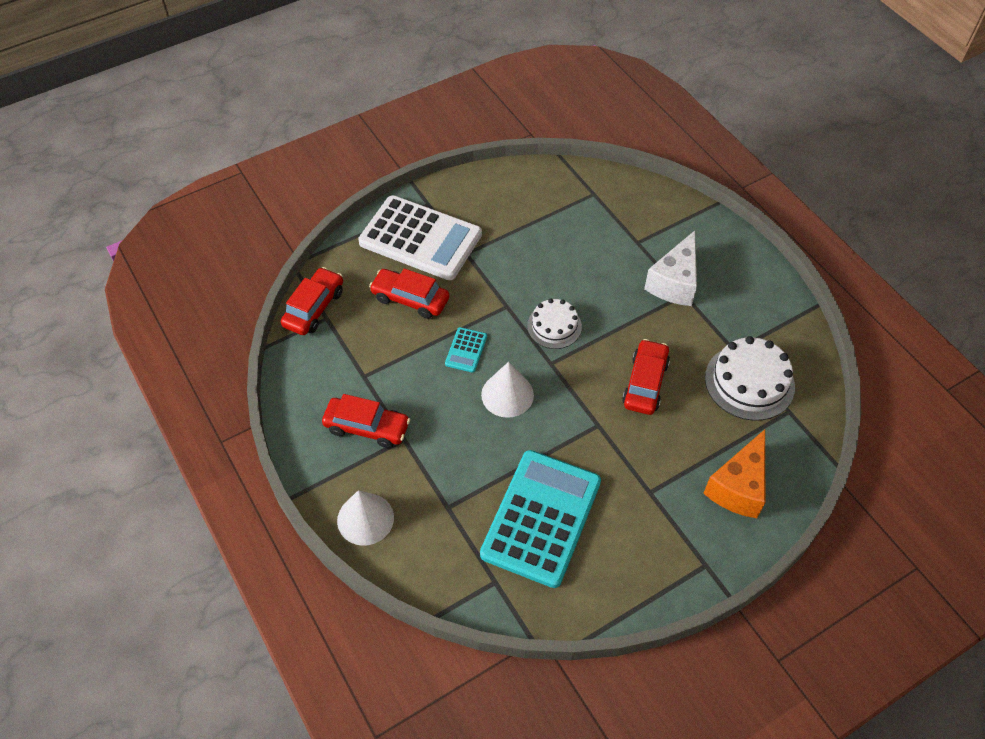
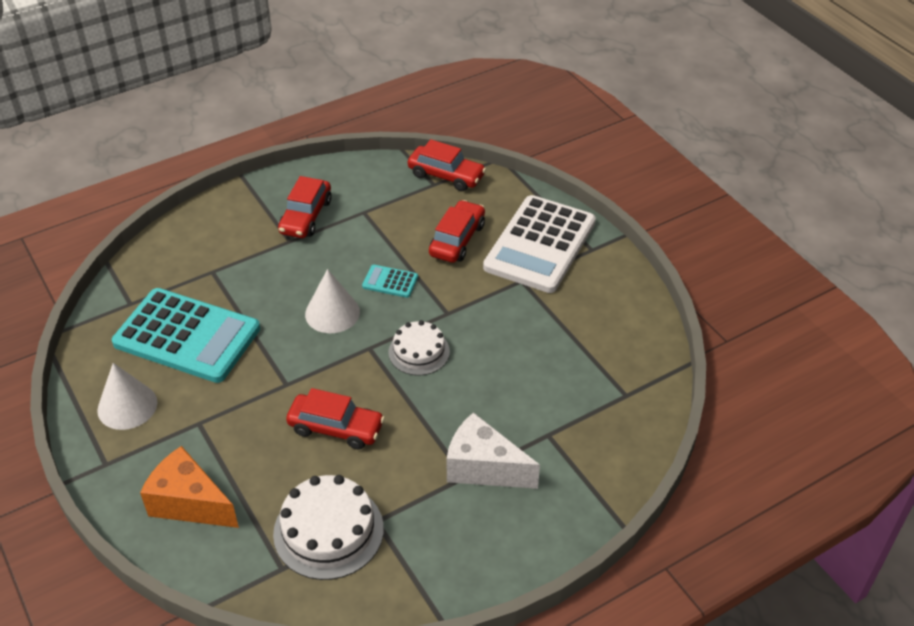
camera: 90 degrees right, 10 degrees down
white cone [337,490,394,546] -> white cone moved to [97,363,157,430]

